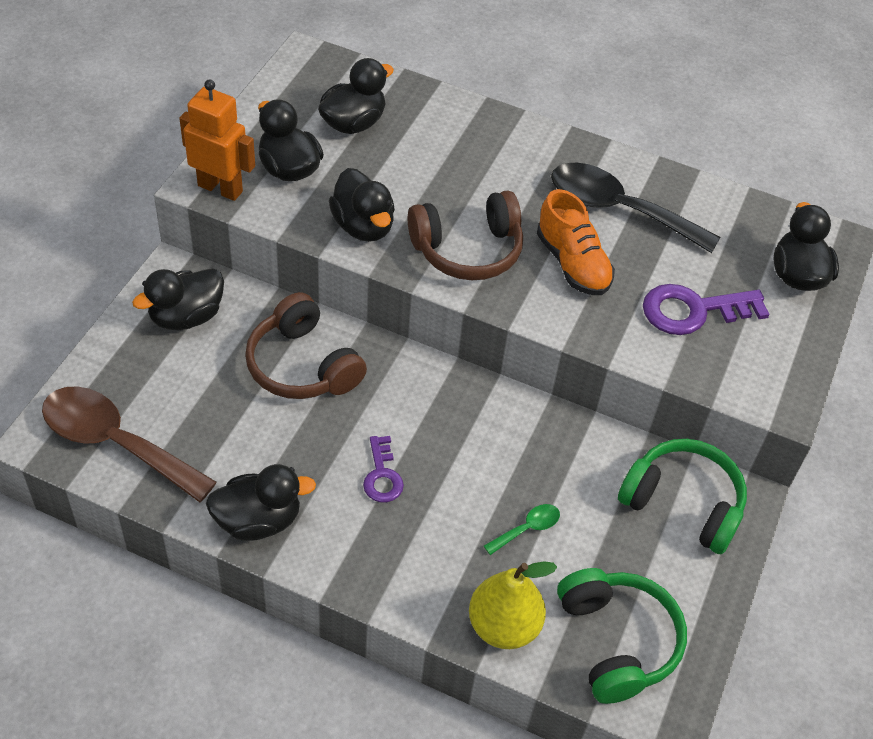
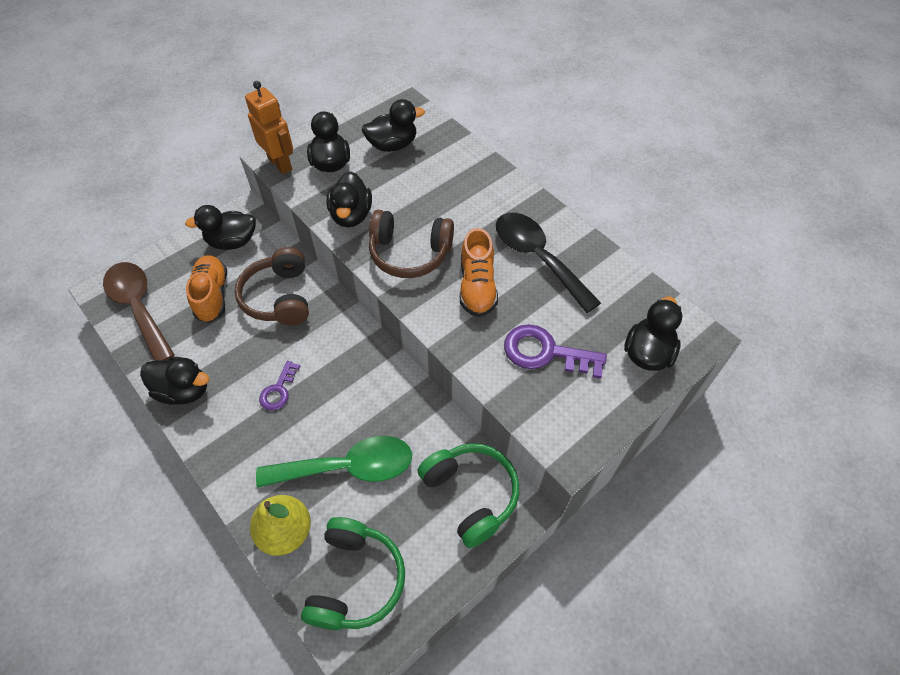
camera: 30 degrees right, 5 degrees up
green spoon [484,504,560,555] -> green spoon [256,436,412,488], size x2.33
none -> orange shoe [186,255,227,323]

